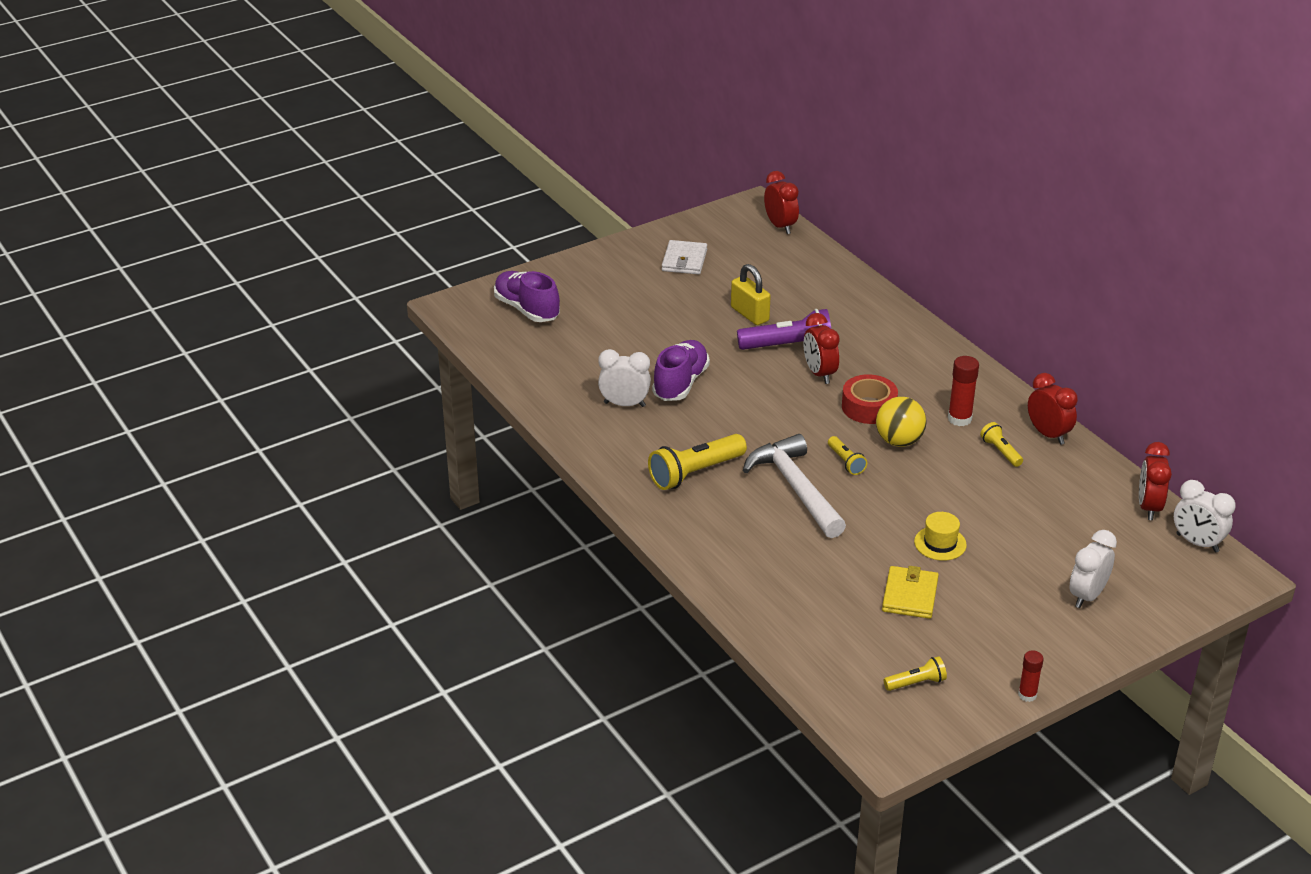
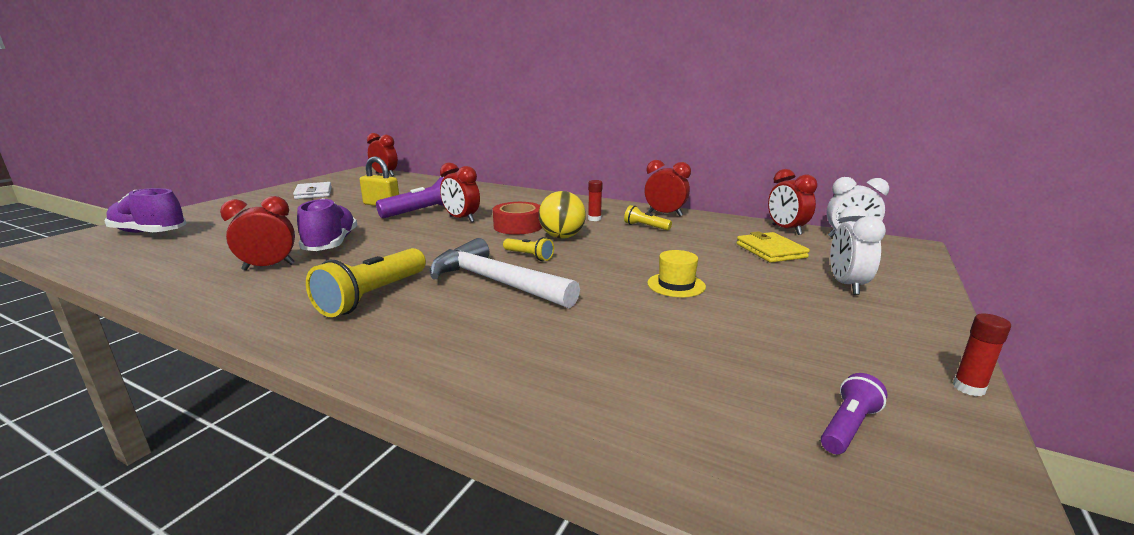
camera: 30 degrees left, 15 degrees down
white clock [598,349,651,407] -> red clock [220,196,295,270]
yellow wallet [882,566,939,619] -> yellow wallet moved to [737,231,810,263]
yellow flashlight [884,656,947,691] -> purple flashlight [821,373,887,454]
red glue stick [948,356,979,426] -> red glue stick [588,180,603,221], size x0.65

